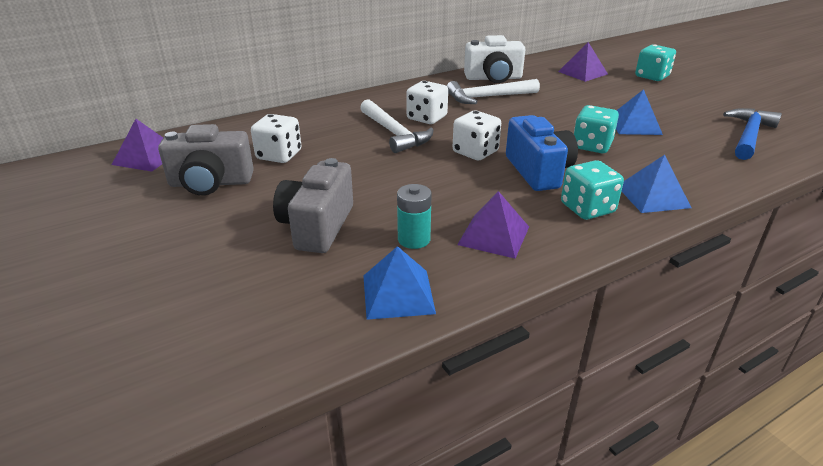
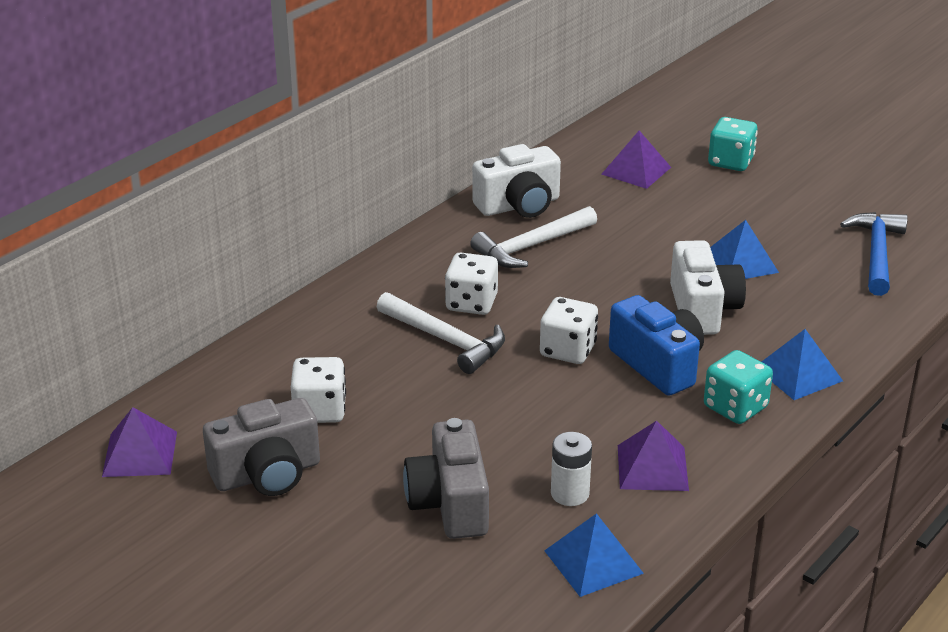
camera: 20 degrees left, 0 degrees up
turquoise battery [397,184,432,249] -> white battery [551,432,592,506]
turquoise dice [574,105,619,153] -> white camera [670,240,746,335]

